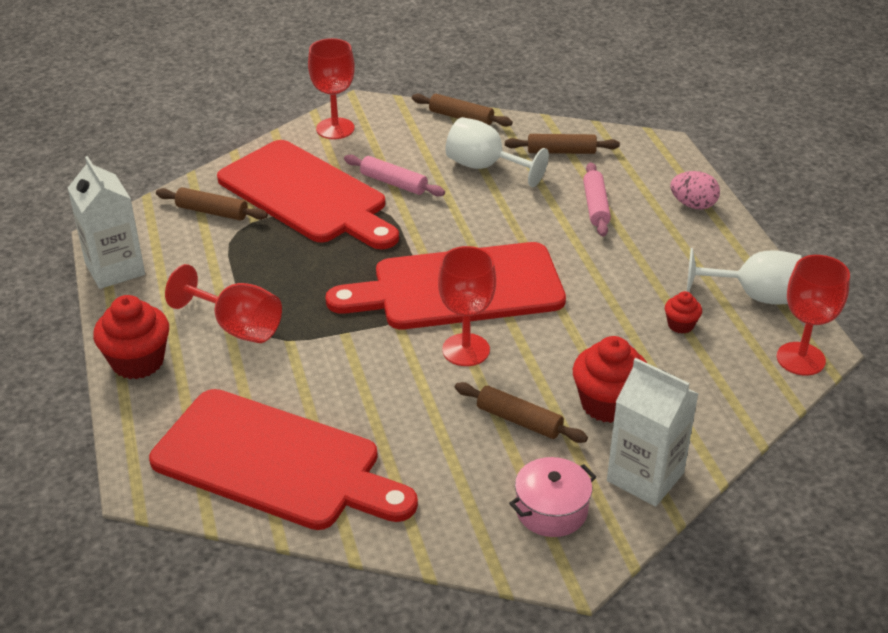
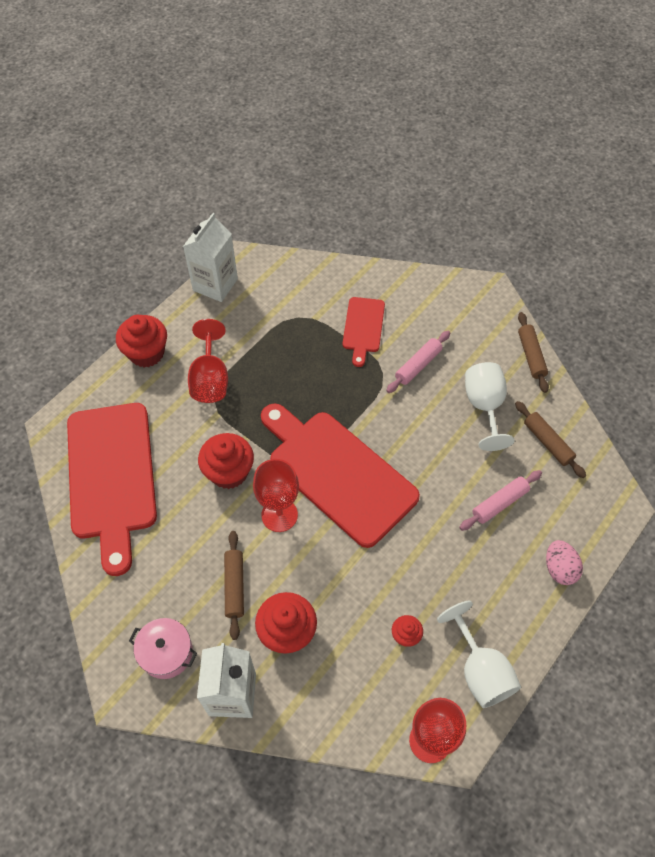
camera: 55 degrees right, 20 degrees up
brown rolling pin [156,187,268,221] -> none
red cutting board [217,140,399,249] -> red cutting board [343,297,385,367], size x0.50
red goblet [308,38,355,139] -> none
pink rolling pin [344,155,445,196] -> pink rolling pin turned 45 degrees clockwise [386,331,450,393]
none -> red cupcake [198,433,254,489]

